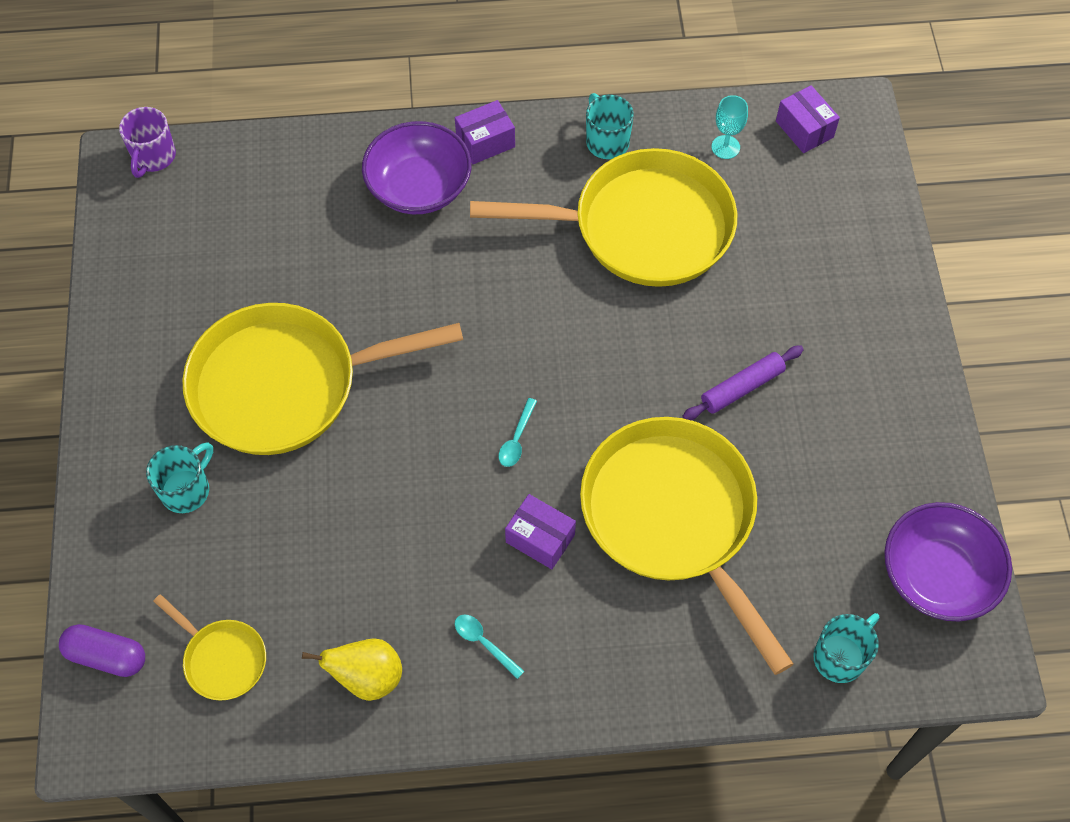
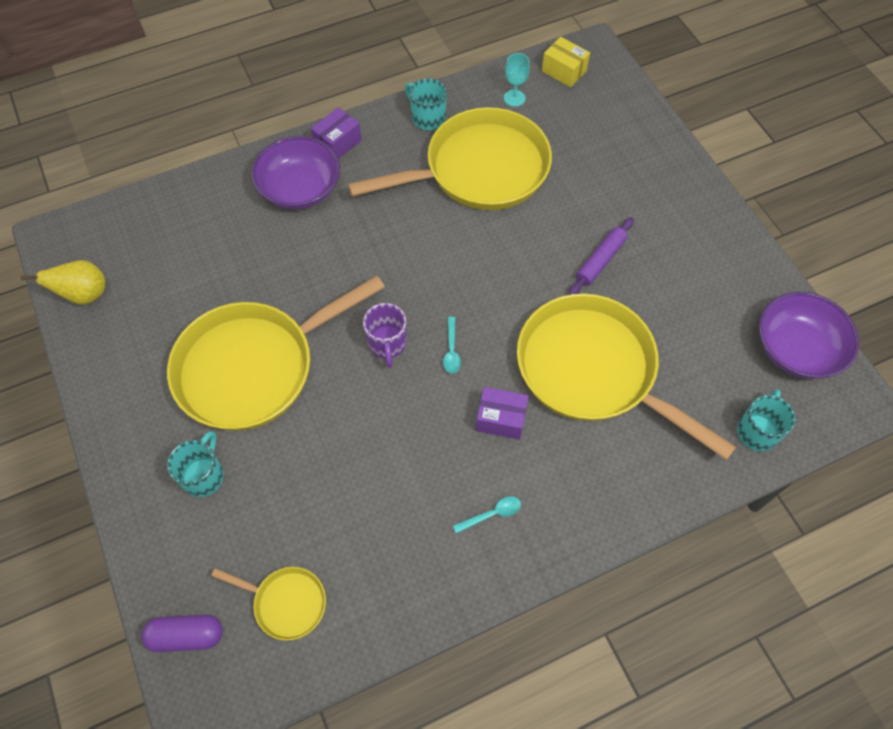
camera: 20 degrees left, 0 degrees up
purple mug [119,107,176,178] -> purple mug moved to [363,303,407,368]
yellow pear [302,638,402,701] -> yellow pear moved to [20,260,105,305]
turquoise spoon [455,614,524,679] -> turquoise spoon turned 135 degrees clockwise [453,496,521,533]
purple box [776,85,840,153] -> yellow box [542,37,590,87]

